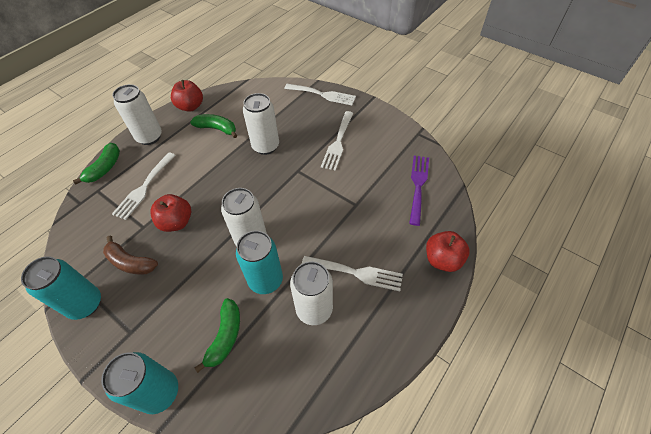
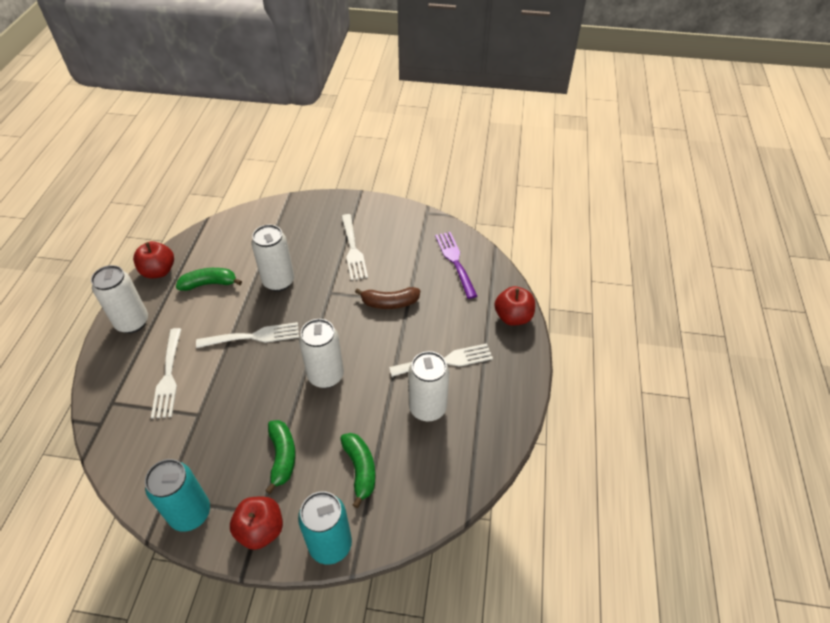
camera: 30 degrees left, 5 degrees down
green banana [73,143,120,184] -> green banana moved to [265,420,296,494]
brown banana [103,235,158,275] -> brown banana moved to [355,287,420,309]
red apple [150,194,191,232] -> red apple moved to [230,497,283,550]
turquoise can [236,231,283,294] -> none
white fork [284,84,356,105] -> white fork moved to [196,322,299,348]

